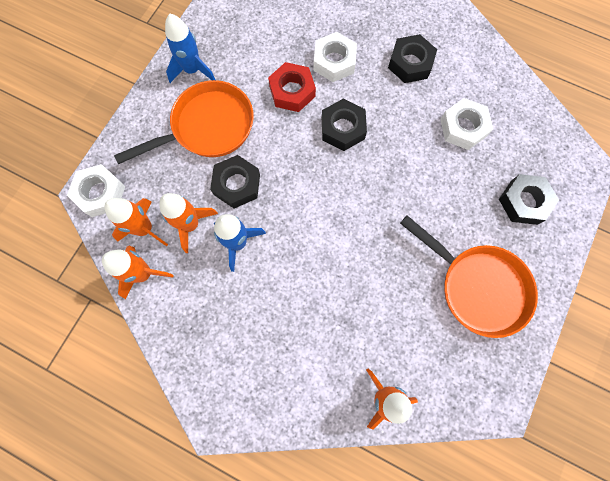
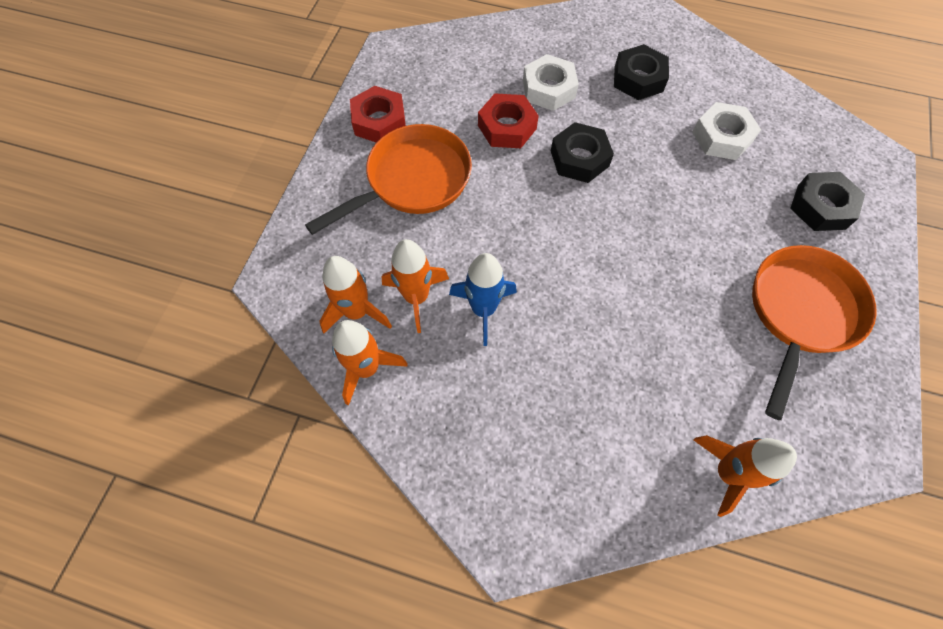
camera: 10 degrees left, 10 degrees down
white nut [67,164,125,217] -> none
blue rocket [165,14,215,83] -> red nut [350,86,406,143]
black nut [210,155,260,209] -> none
orange pan [400,215,538,338] -> orange pan turned 90 degrees counterclockwise [752,245,876,420]

